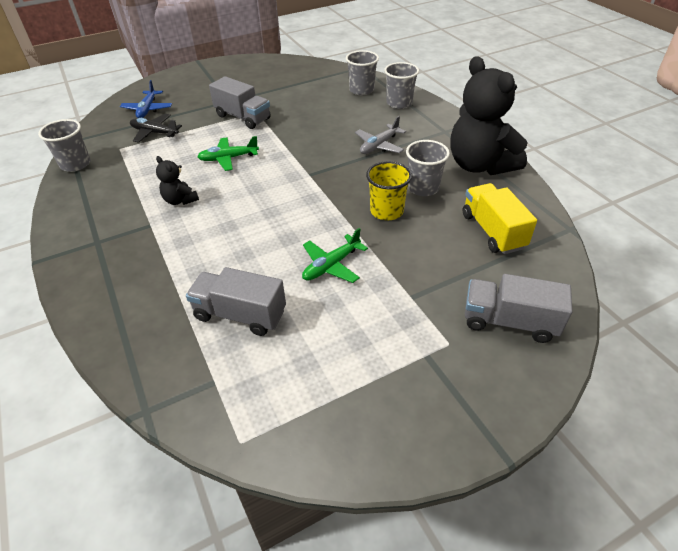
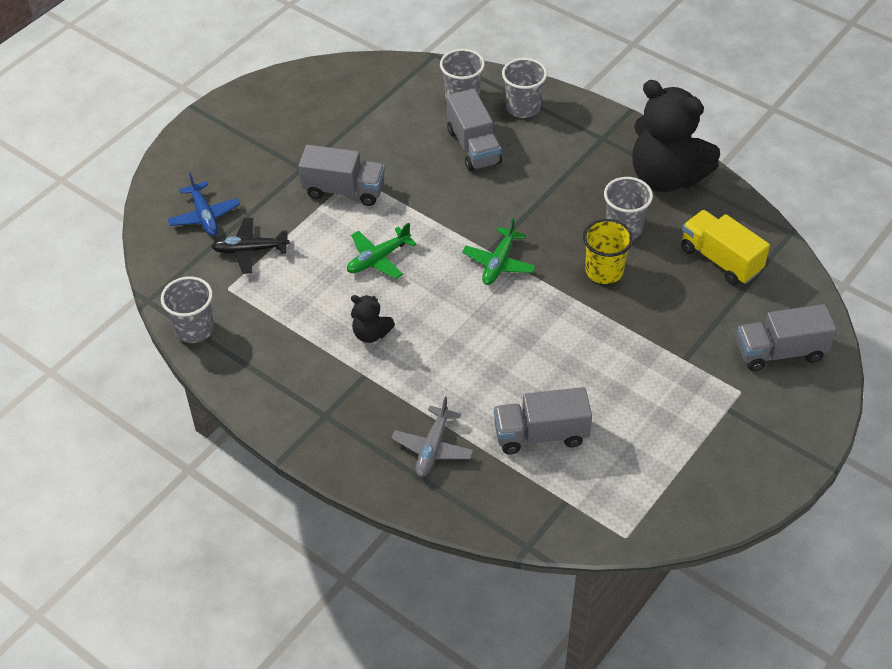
camera: 25 degrees left, 5 degrees up
green plane [302,228,368,283] -> green plane moved to [462,218,536,285]
grey plane [355,116,406,154] -> grey plane moved to [391,397,474,477]
none -> grey truck [447,89,502,171]

